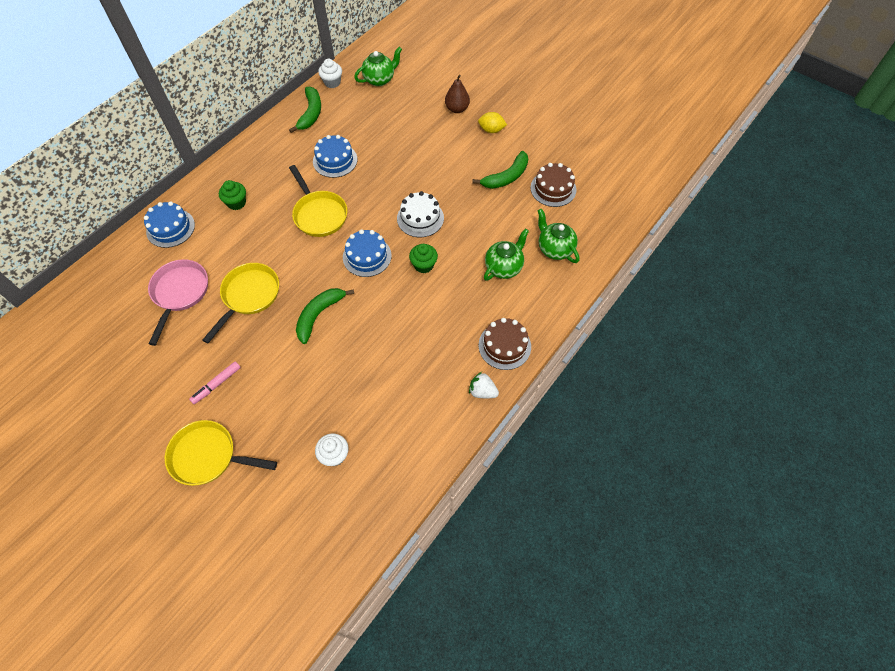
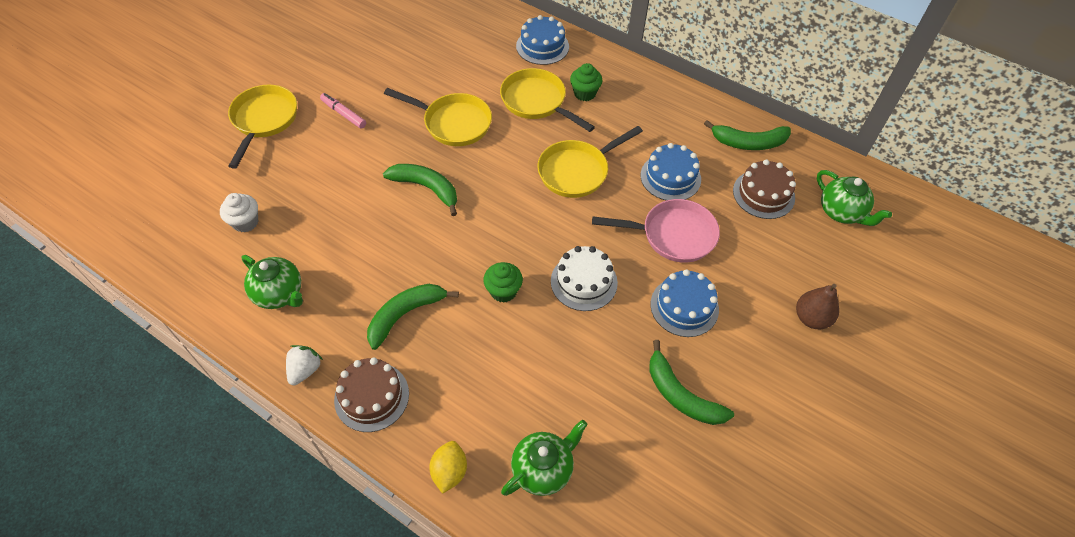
camera: 85 degrees right, 5 degrees down
pink pan [148,259,208,346] -> pink pan moved to [592,199,720,263]
white cupcake [318,59,342,88] -> none
blue cake [343,229,392,277] -> blue cake moved to [650,269,719,337]
yellow lemon [478,112,507,133] -> yellow lemon moved to [429,441,467,494]
green teapot [484,229,529,281] -> green teapot moved to [241,255,303,309]
brown cake [530,163,576,207] -> brown cake moved to [733,160,796,219]
none -> green banana [367,284,459,350]
none -> yellow pan [500,68,595,132]

